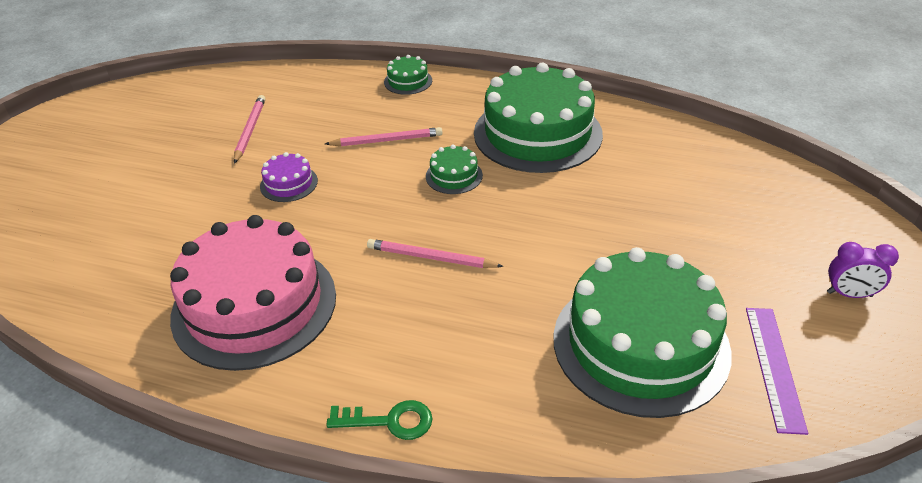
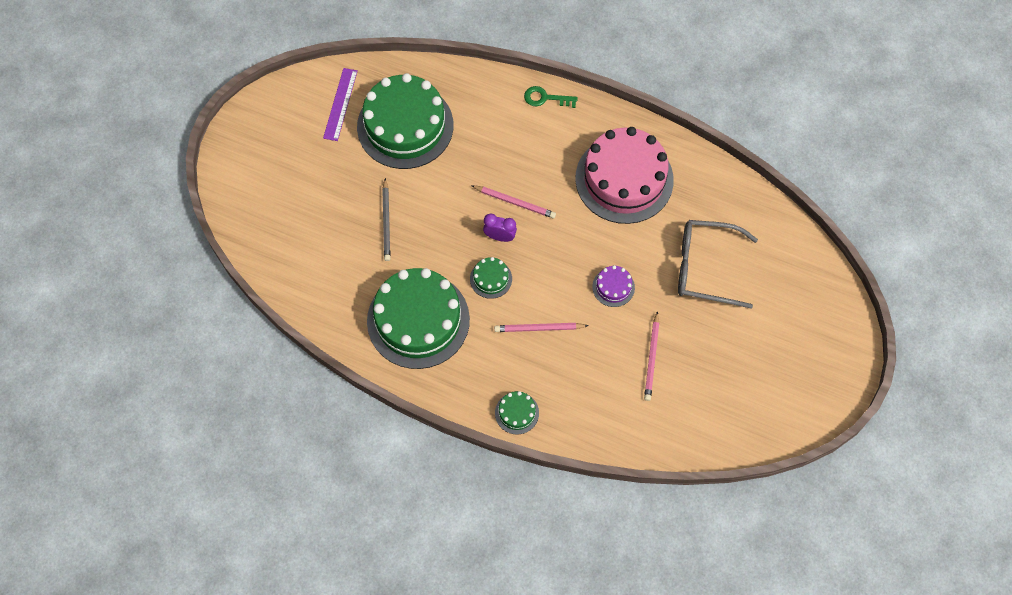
camera: 175 degrees left, 25 degrees up
purple clock [827,242,899,298] -> purple clock moved to [483,214,517,242]
none -> grey pencil [382,178,391,261]
none -> grey glasses [678,220,758,308]

